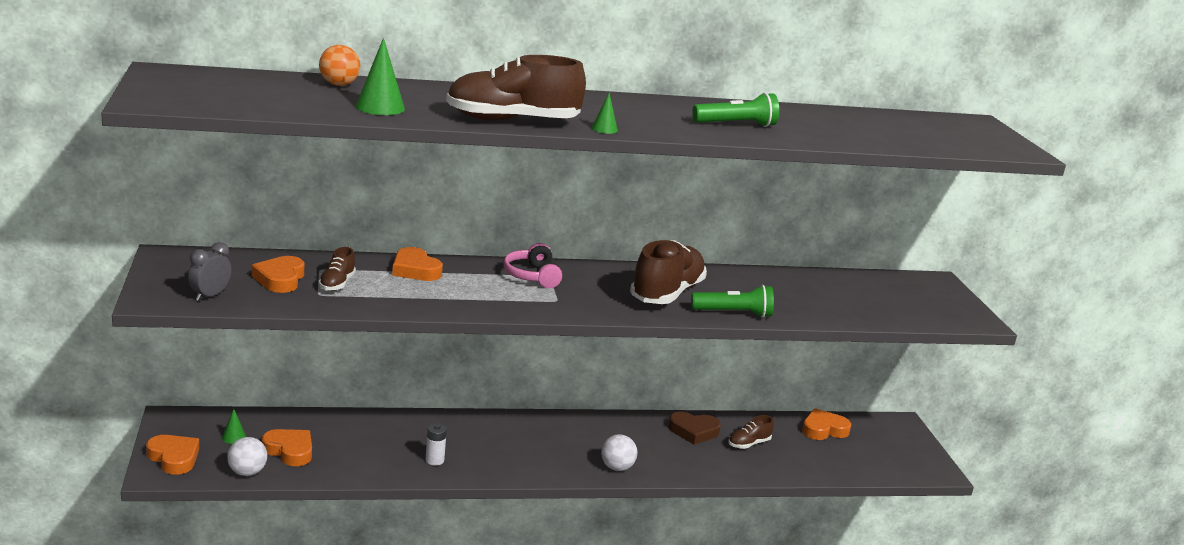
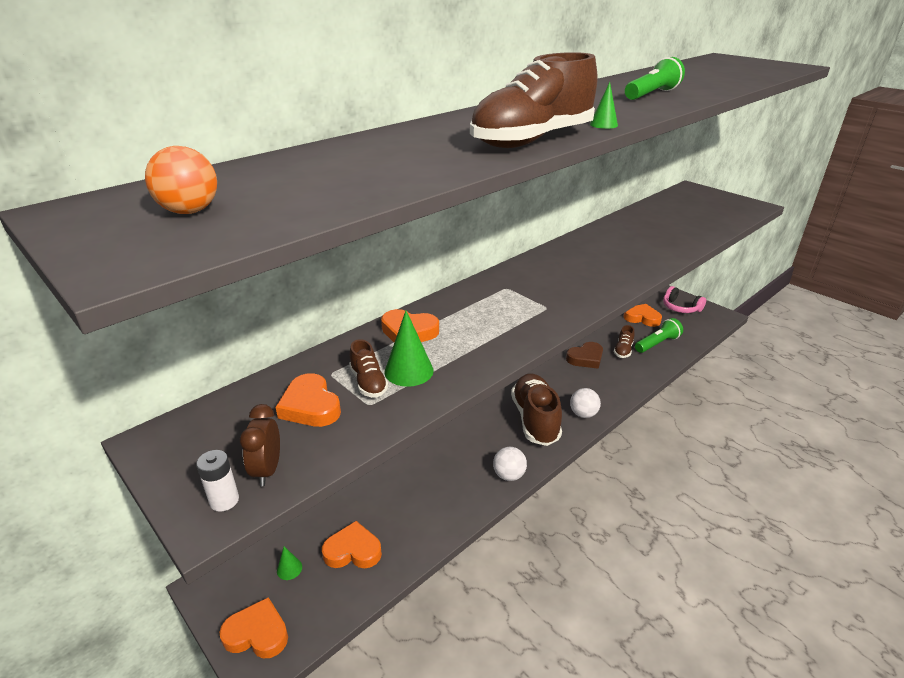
camera: 30 degrees left, 10 degrees up
grey clock [188,242,232,301] -> brown clock [240,404,280,486]
white ball [227,437,267,476] -> white ball moved to [493,447,527,481]
orange ball [319,45,360,86] -> orange ball moved to [145,146,217,214]
green cone [356,38,405,115] -> green cone moved to [385,311,434,387]
white battery [425,423,447,466] -> white battery moved to [196,450,239,512]
pink headphones [503,243,562,288] -> pink headphones moved to [663,286,706,313]
brown shoe [630,240,707,304] -> brown shoe moved to [511,373,562,446]
green flashlight [691,285,774,318] -> green flashlight moved to [635,318,683,353]
orange heart [802,408,851,440] -> orange heart turned 75 degrees clockwise [624,304,662,327]

